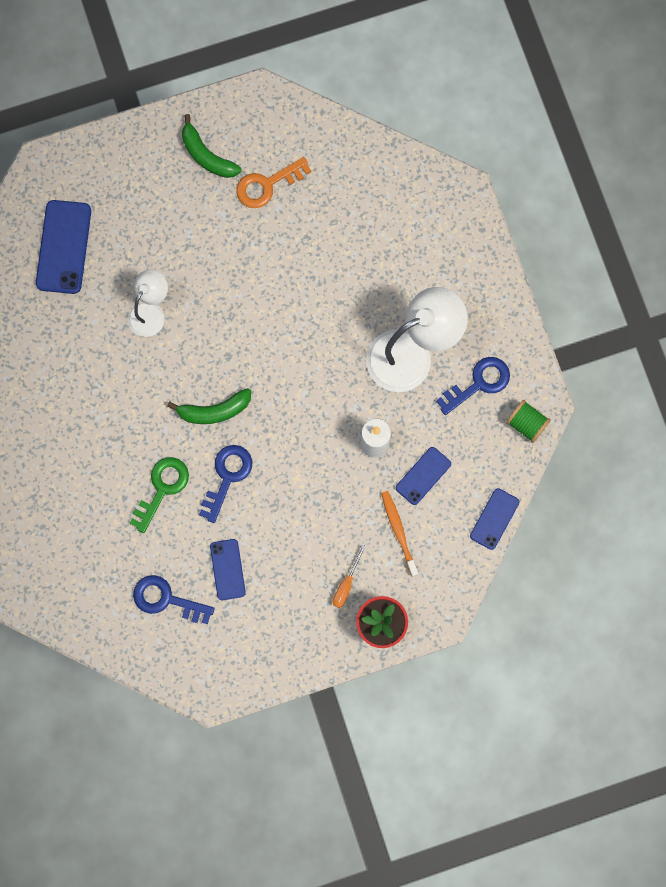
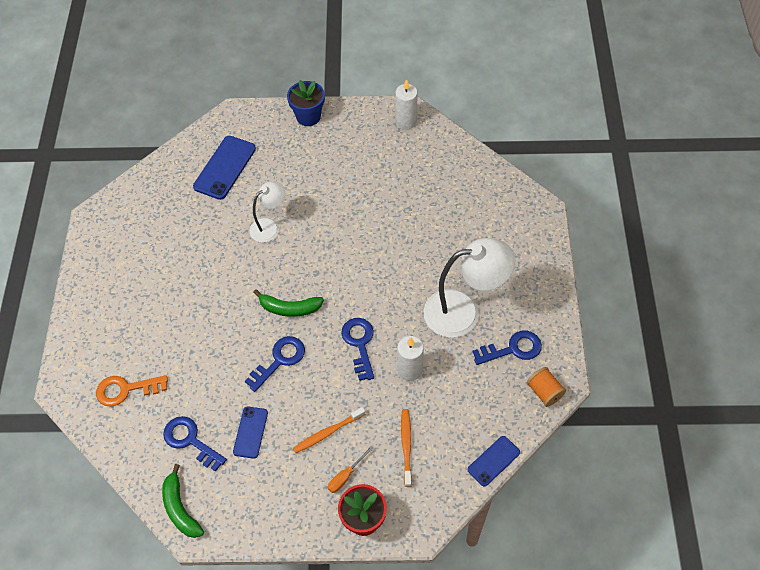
camera: 20 degrees right, 20 degrees down
green key [129,457,189,533] -> none
green banana [182,114,241,178] -> green banana moved to [162,464,204,538]
orange key [236,157,311,208] -> orange key moved to [96,375,168,407]
blue phone [396,447,451,505] -> none
green spool [506,400,551,443] -> orange spool [527,367,566,407]
none -> blue flower pot [287,80,325,126]
none -> orange toothbrush [293,407,366,453]
none -> blue key [341,318,374,381]
none -> white candle [395,79,418,130]

